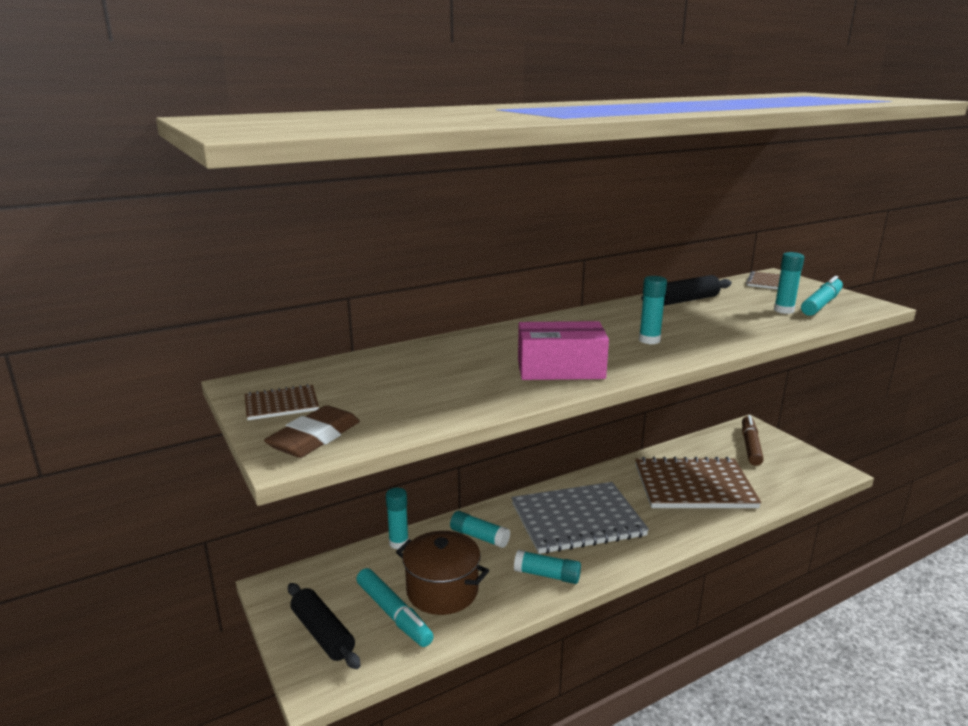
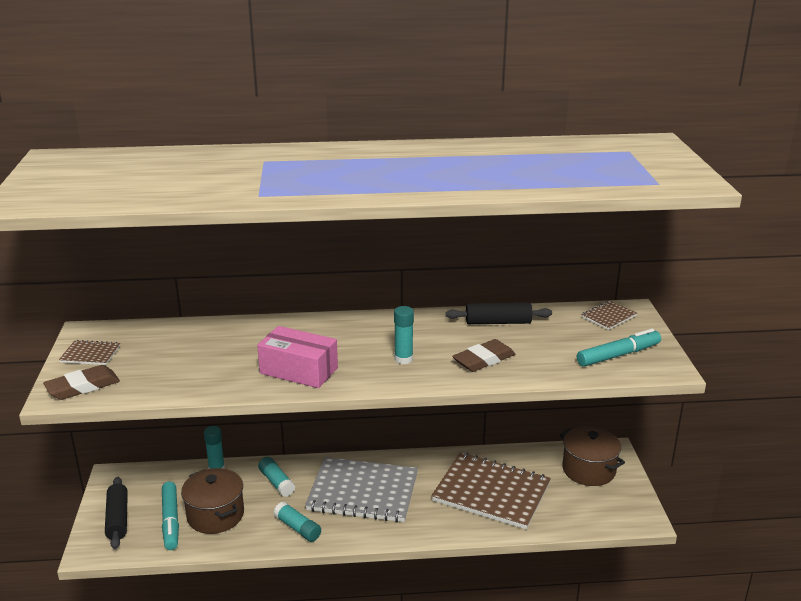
camera: 25 degrees right, 5 degrees up
brown marker [742,415,764,466] -> brown pot [560,426,625,486]
turquoise glue stick [774,252,804,314] -> none
none -> brown eraser [452,339,515,372]

